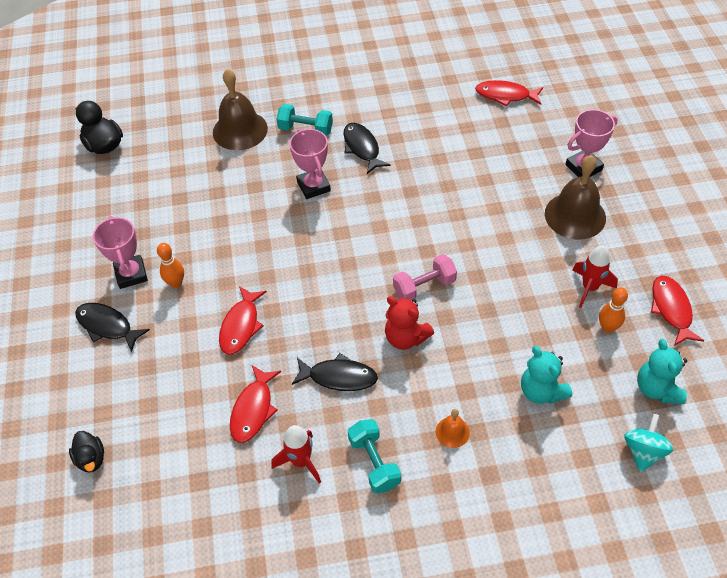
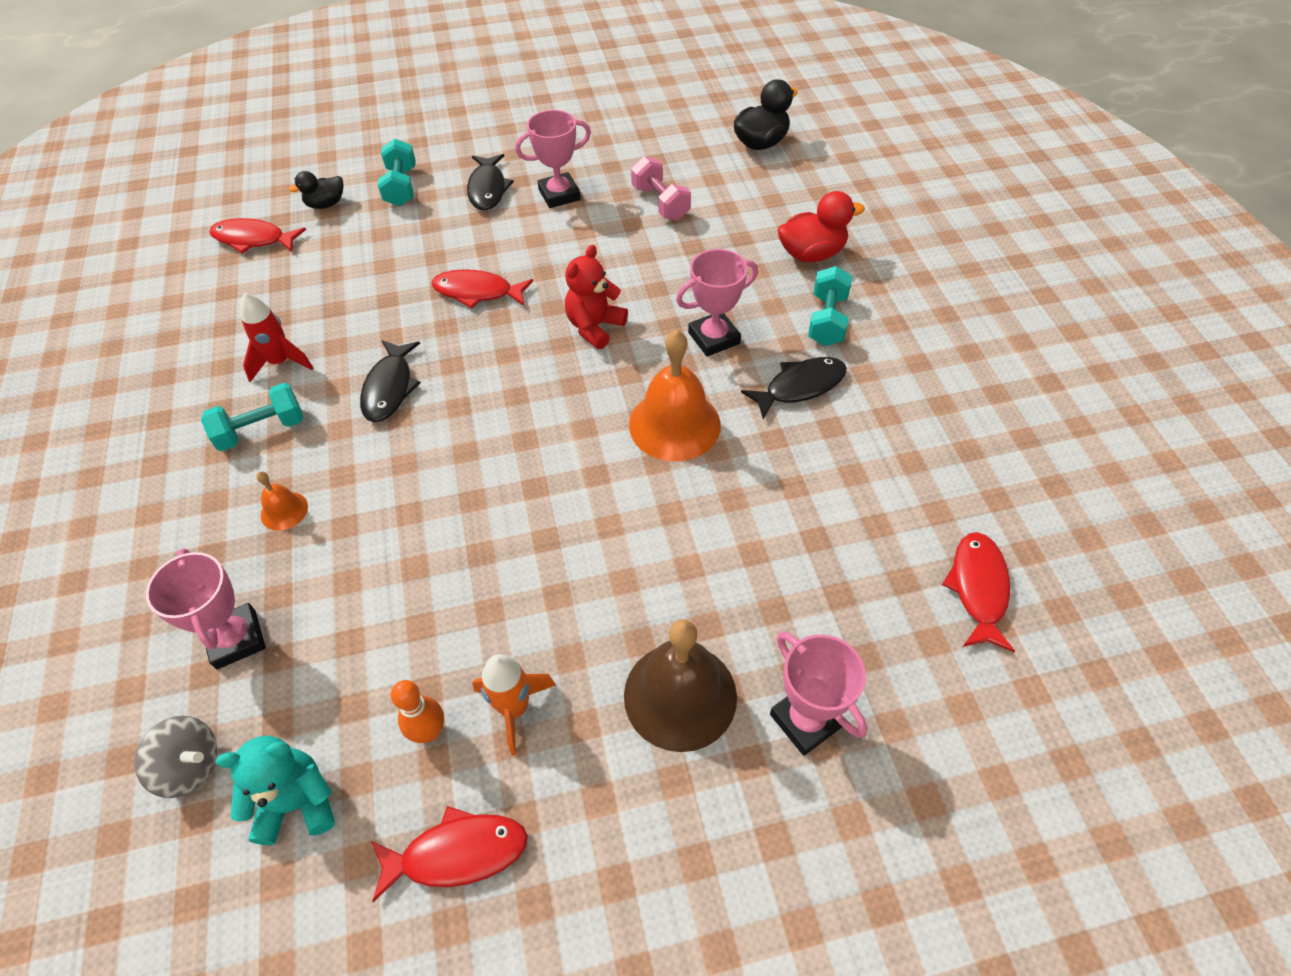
camera: 85 degrees right, 0 degrees up
black fish [75,303,150,352] -> black fish turned 150 degrees clockwise [467,154,514,210]
orange bowling pin [157,243,184,288] -> none
brown bell [213,69,268,150] -> red duck [777,191,865,262]
red fish [230,365,281,443] -> red fish moved to [209,218,306,254]
red teddy bear [385,296,434,350] -> red teddy bear moved to [565,245,628,349]
pink dumbbell [393,254,457,301] -> pink dumbbell moved to [631,156,691,220]
turquoise teddy bear [521,346,572,404] -> none
red rocket [572,246,618,308] -> orange rocket [472,654,556,756]
turquoise spinning top [624,414,674,472] -> grey spinning top [134,716,217,798]
none -> pink trophy [146,548,266,669]
none -> turquoise dumbbell [378,138,416,206]
none -> orange bell [629,330,721,461]

